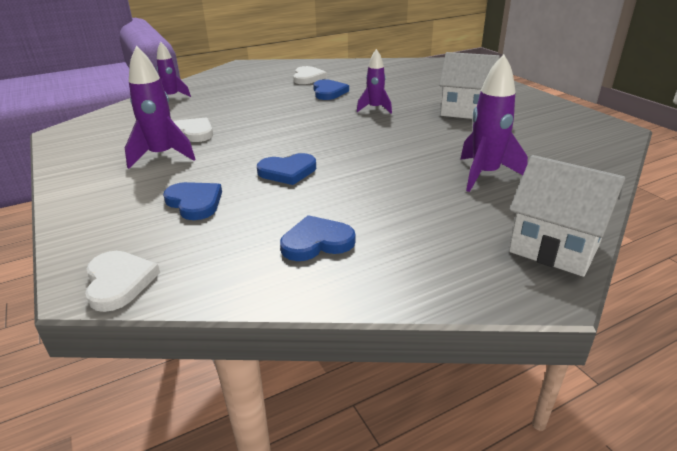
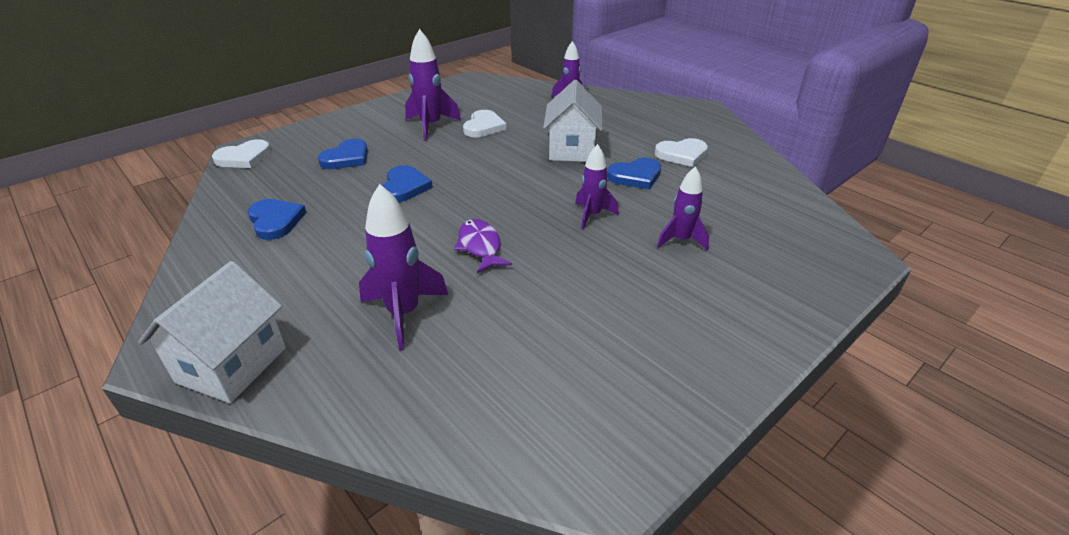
camera: 75 degrees right, 5 degrees up
blue heart [257,153,316,185] -> blue heart turned 150 degrees counterclockwise [382,165,433,202]
white house [439,52,500,119] -> white house moved to [543,80,603,162]
none -> purple fish [454,219,512,273]
none -> purple rocket [657,166,709,251]

